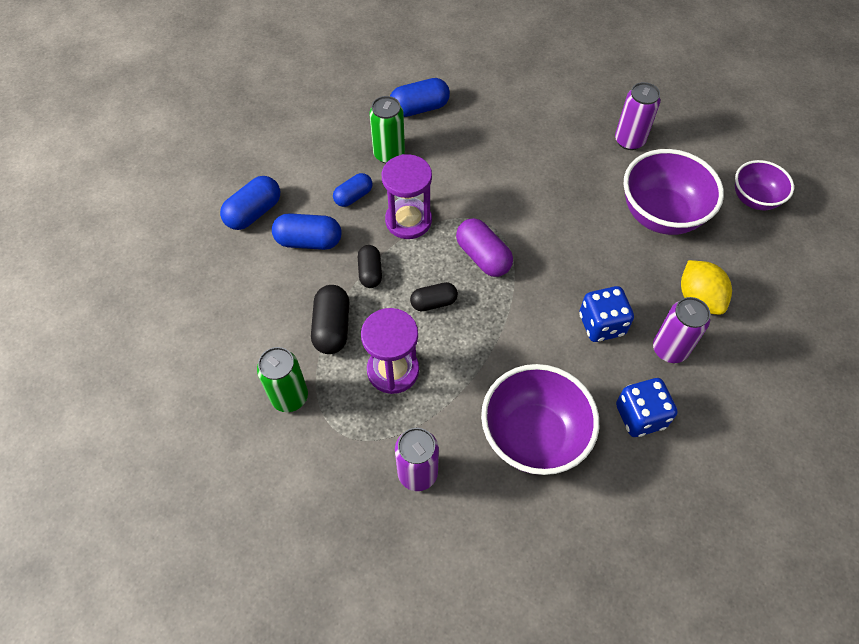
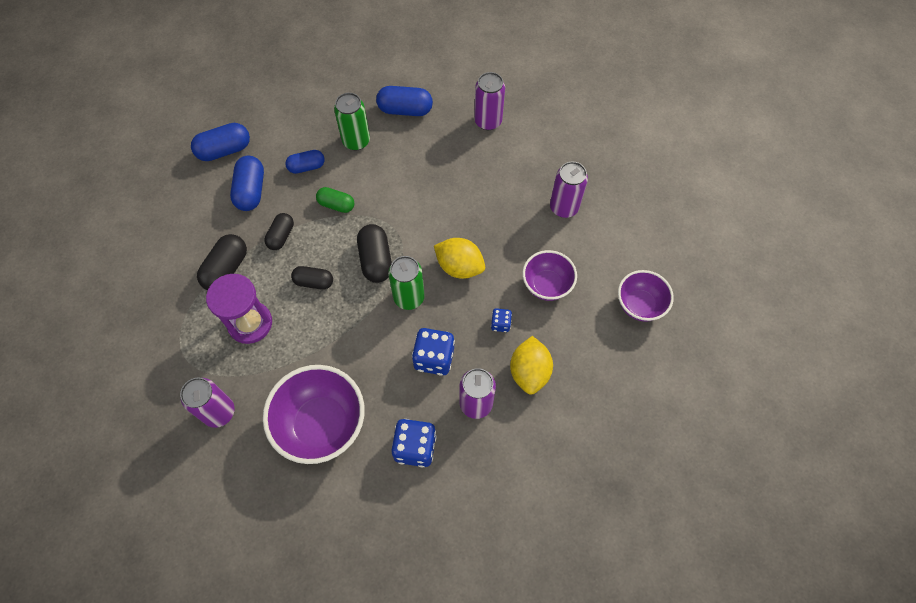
camera: 25 degrees right, 5 degrees up
green can [257,347,308,412] -> green can moved to [388,256,425,310]
blue capsule [272,213,341,250] -> blue capsule turned 60 degrees clockwise [230,156,264,211]
purple hourglass [382,154,432,239] -> green capsule [316,187,354,213]
purple capsule [456,218,513,277] -> black capsule [357,224,392,283]
purple bowl [623,149,724,235] -> purple bowl [522,250,577,301], size x0.60
none -> yellow lemon [434,238,485,279]
none -> purple can [474,72,505,130]
none -> blue dice [491,308,512,332]

